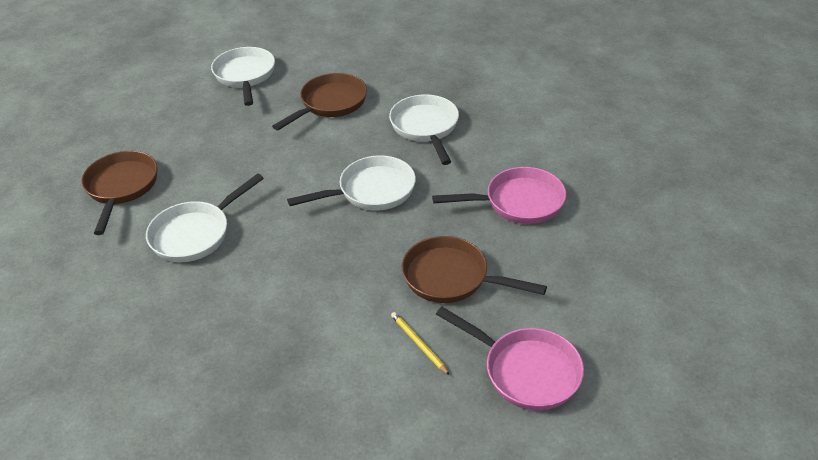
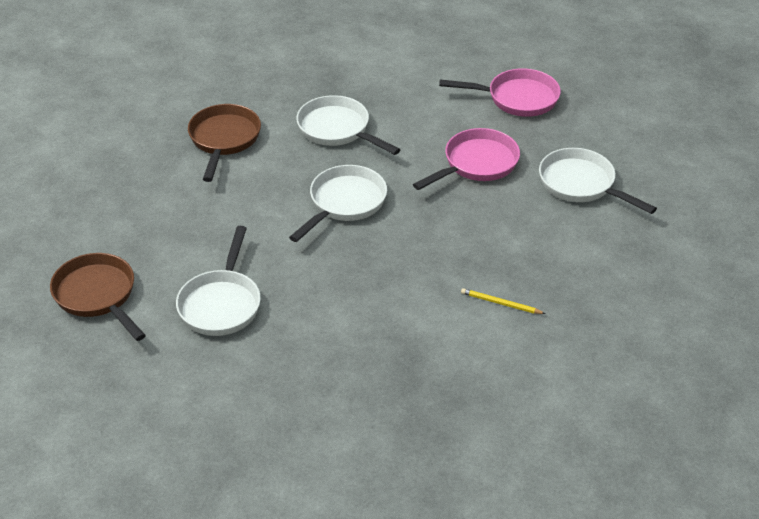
camera: 35 degrees left, 0 degrees up
white pan [211,47,275,106] -> white pan moved to [539,148,657,214]
brown pan [402,236,547,303] -> none
pink pan [436,307,584,410] -> pink pan moved to [439,68,561,117]

